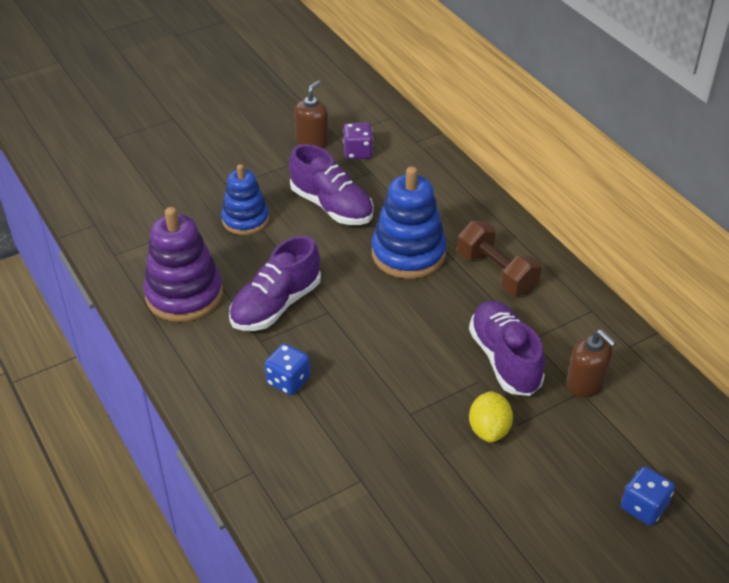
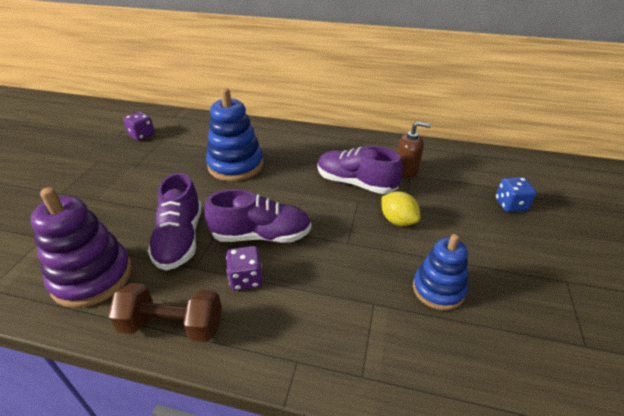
camera: 45 degrees left, 5 degrees down
blue stacking toy [221,164,269,235] -> blue stacking toy moved to [413,234,468,310]
blue dice [265,344,310,395] -> purple dice [226,246,263,291]
purple shoe [289,144,374,225] -> purple shoe moved to [204,189,311,243]
brown soap dispenser [294,80,329,148] -> none
brown dumbbell [457,221,542,295] -> brown dumbbell moved to [108,283,222,342]

